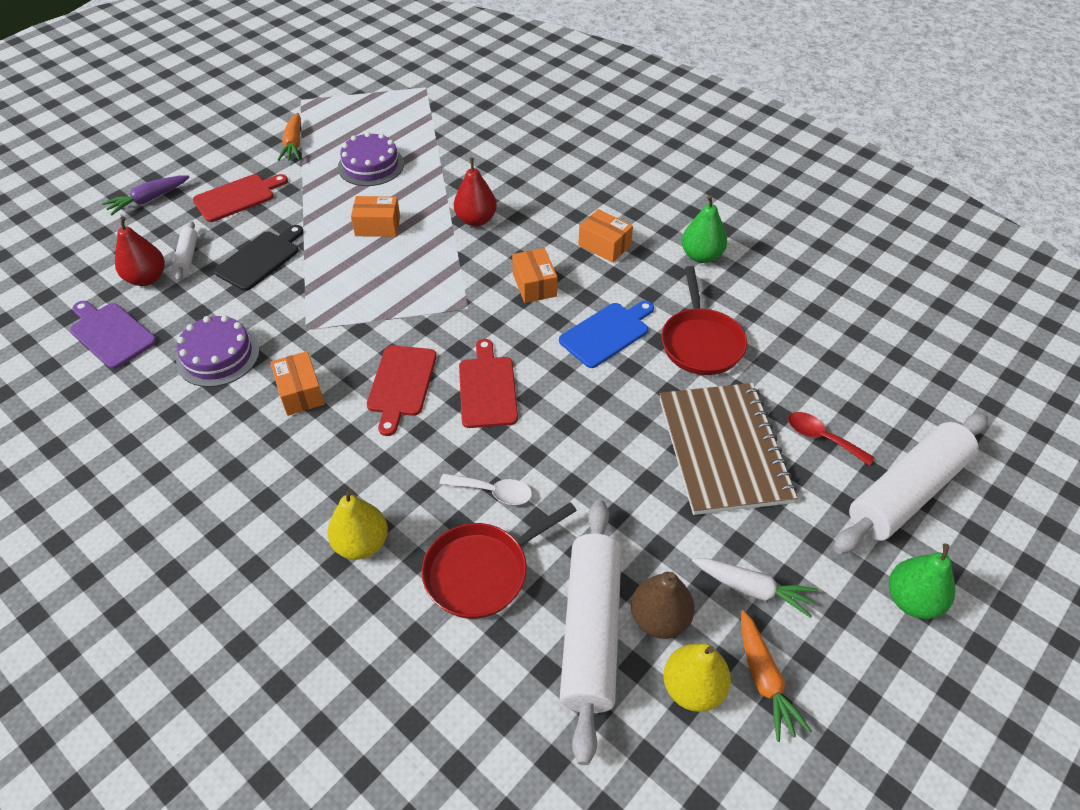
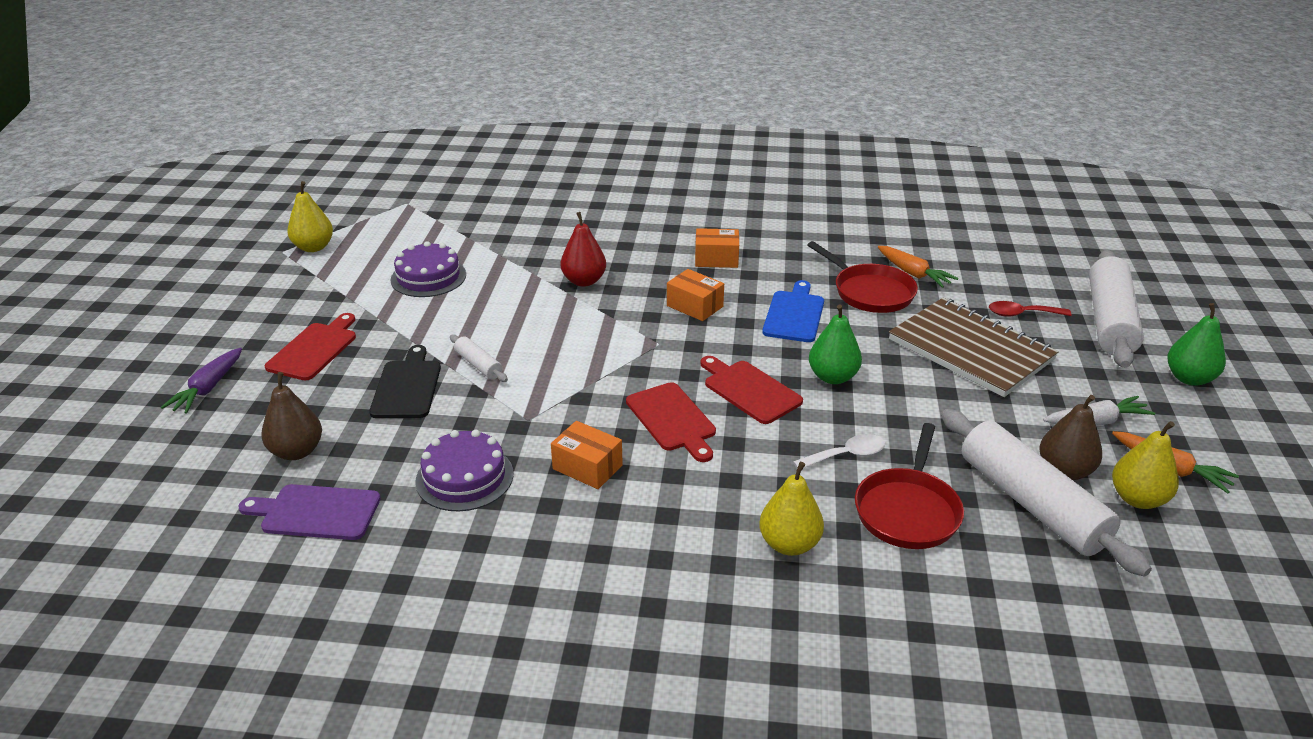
camera: 35 degrees left, 15 degrees down
red pear [115,216,165,286] -> brown pear [261,372,322,460]
white rolling pin [172,221,198,281] -> white rolling pin moved to [450,334,508,382]
orange carrot [278,113,301,161] -> orange carrot moved to [878,246,958,288]
orange box [351,196,400,237] -> none
green pear [682,195,727,263] -> green pear moved to [809,304,862,384]
none -> yellow pear [287,181,333,252]

